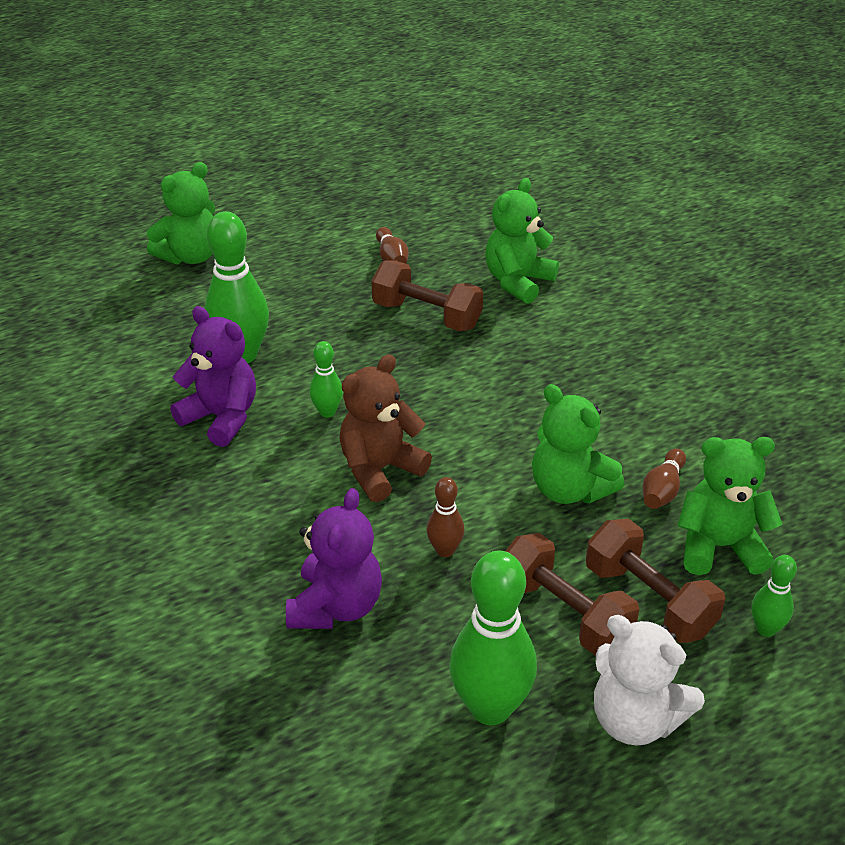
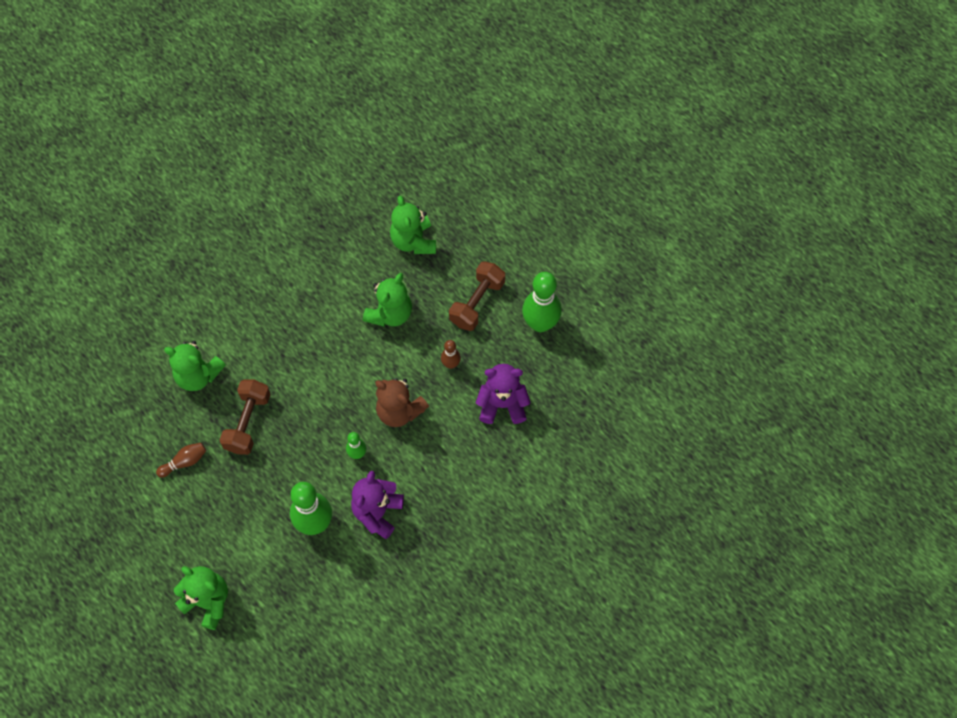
camera: 105 degrees left, 25 degrees up
brown dumbbell [586,519,725,643] -> none
white teddy bear [594,615,705,745] -> none
brown bowling pin [642,448,686,509] -> none
green bowling pin [751,555,797,637] -> none

